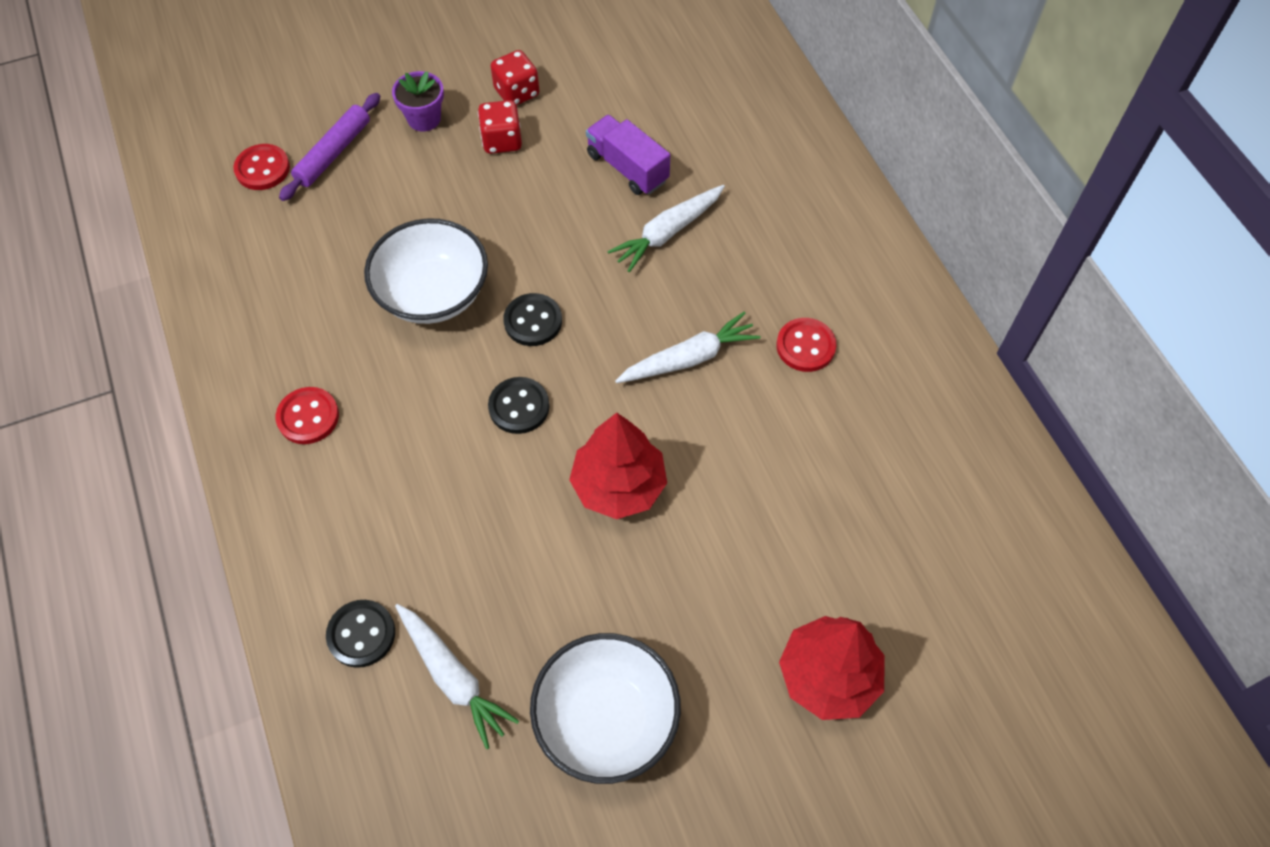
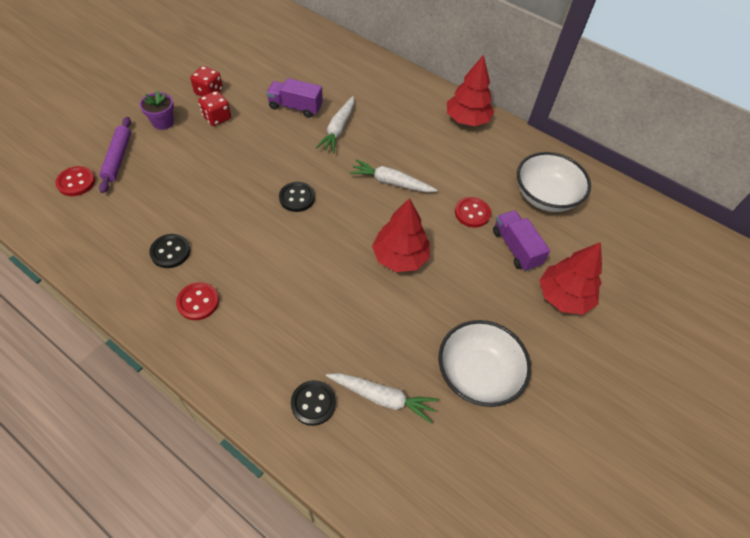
camera: 35 degrees left, 5 degrees down
white bowl [364,218,488,324] -> white bowl moved to [517,152,591,212]
black button [488,377,550,434] -> black button moved to [149,234,190,268]
white carrot [615,312,761,383] -> white carrot turned 105 degrees counterclockwise [350,159,437,192]
red button [776,318,836,372] -> red button moved to [455,197,491,227]
none -> red tree [447,54,494,126]
none -> purple truck [493,210,550,271]

